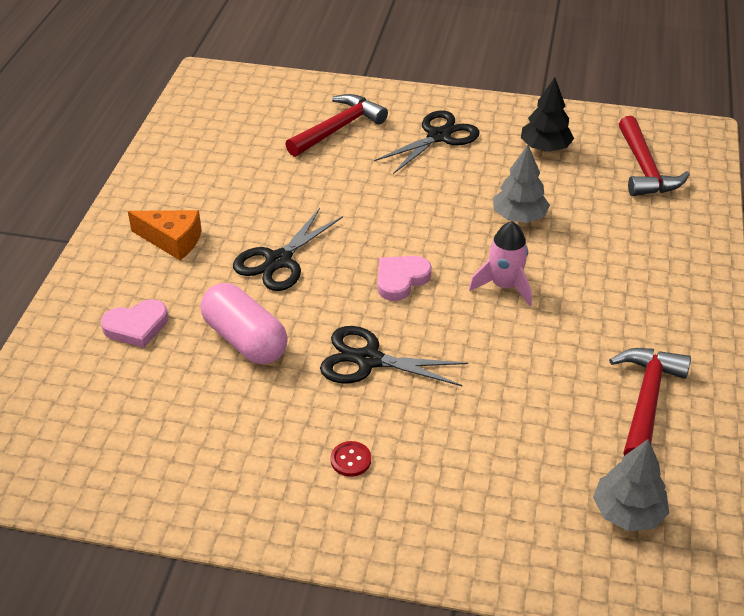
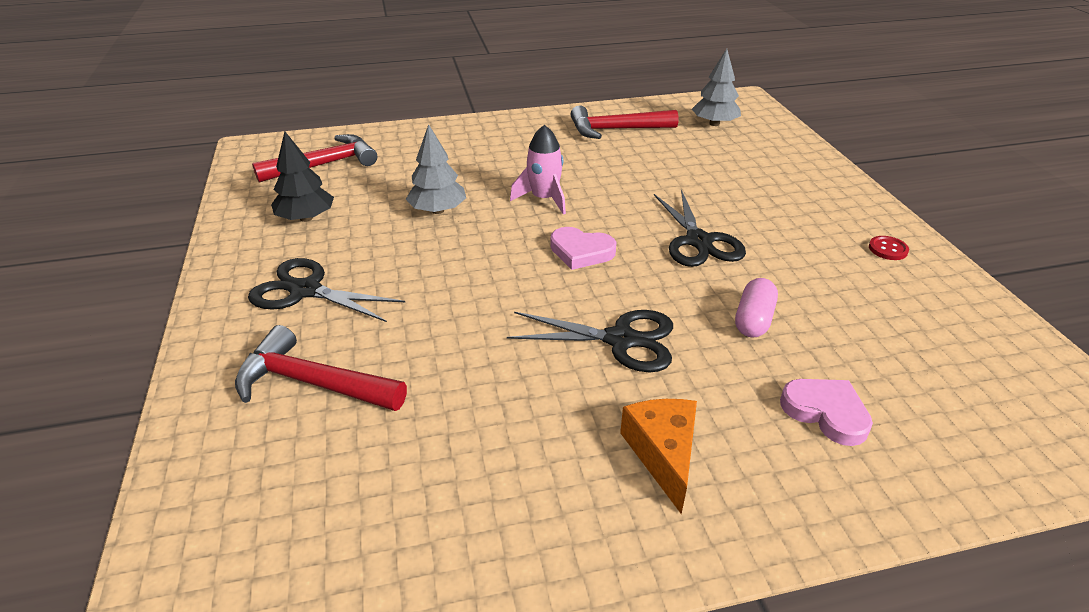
camera: 115 degrees left, 5 degrees down
pink capsule [200,283,288,364] -> pink capsule [735,278,778,338], size x0.62
red button [331,441,371,477] -> red button moved to [869,236,909,260]

